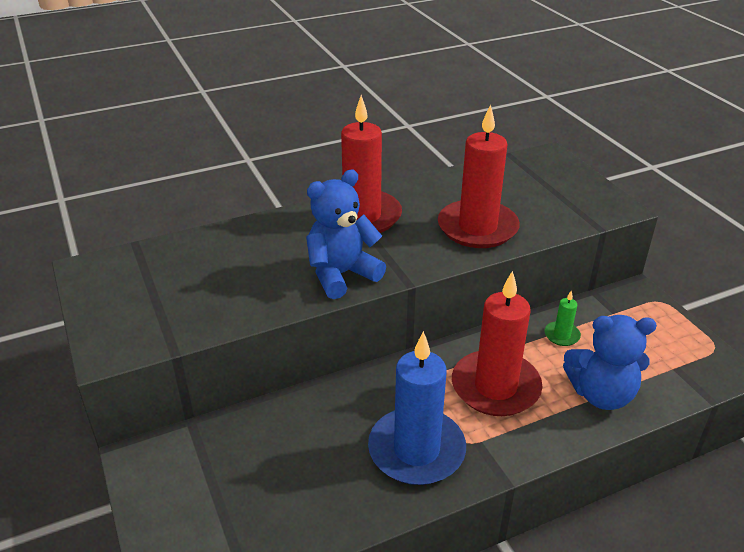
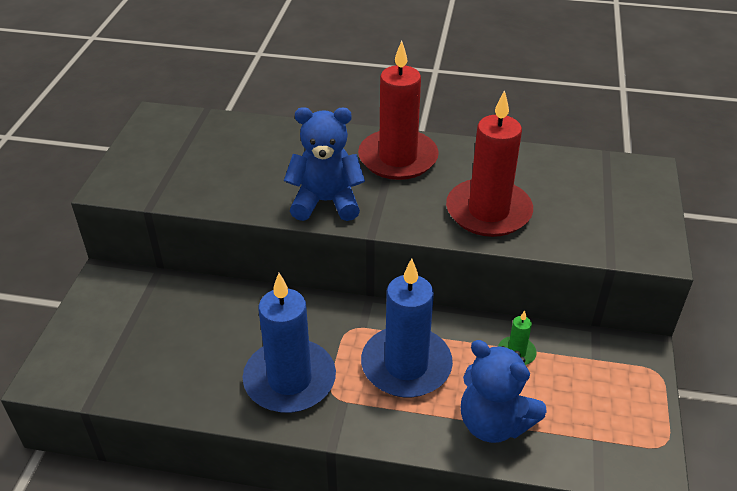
camera: 35 degrees right, 5 degrees up
red candle [452,271,542,416] -> blue candle [361,258,453,397]

